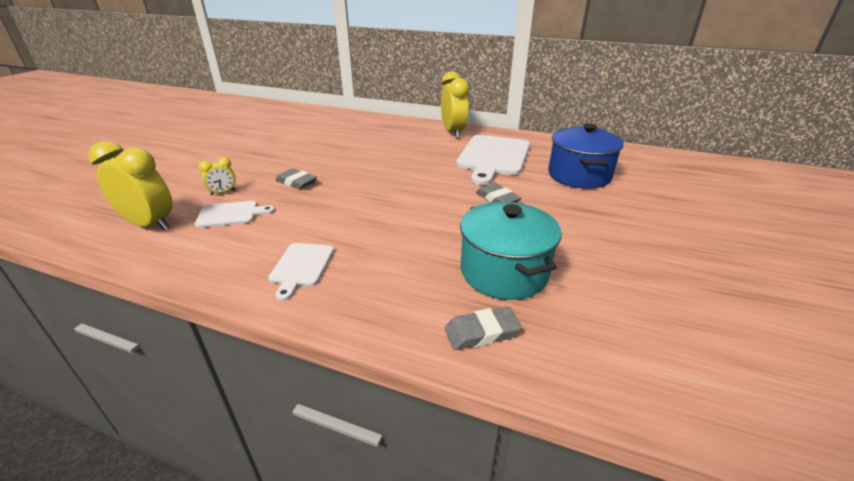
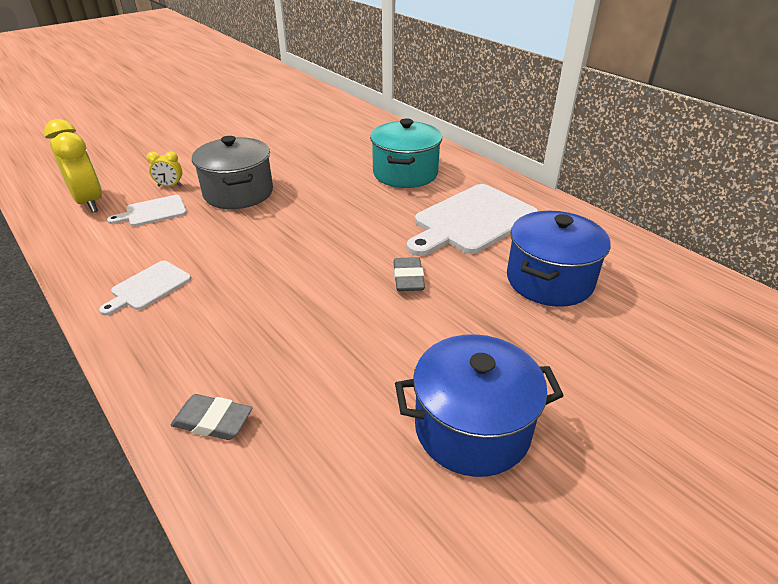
camera: 30 degrees right, 5 degrees up
white cutting board [195,201,275,228] -> white cutting board turned 135 degrees clockwise [107,195,187,227]
grey eraser [275,168,317,189] -> grey pot [192,136,273,209]
yellow clock [441,71,469,139] -> none
turquoise pot [460,202,562,300] -> turquoise pot moved to [370,119,442,188]
none -> blue pot [395,334,564,477]

